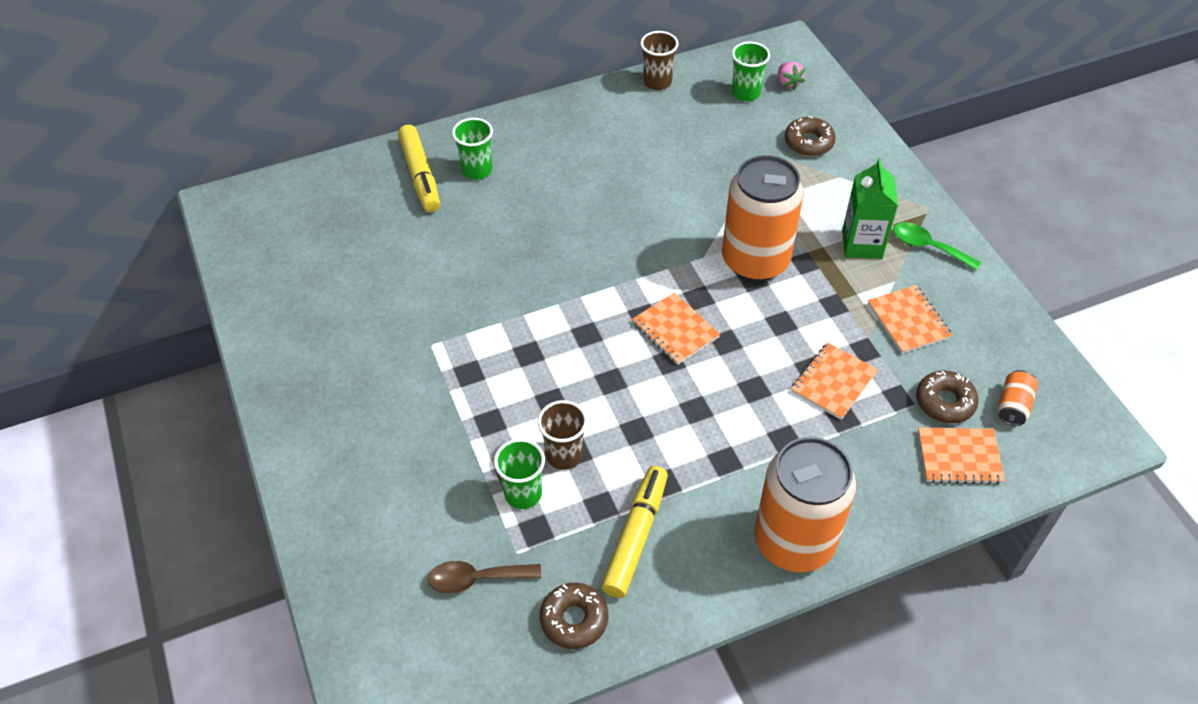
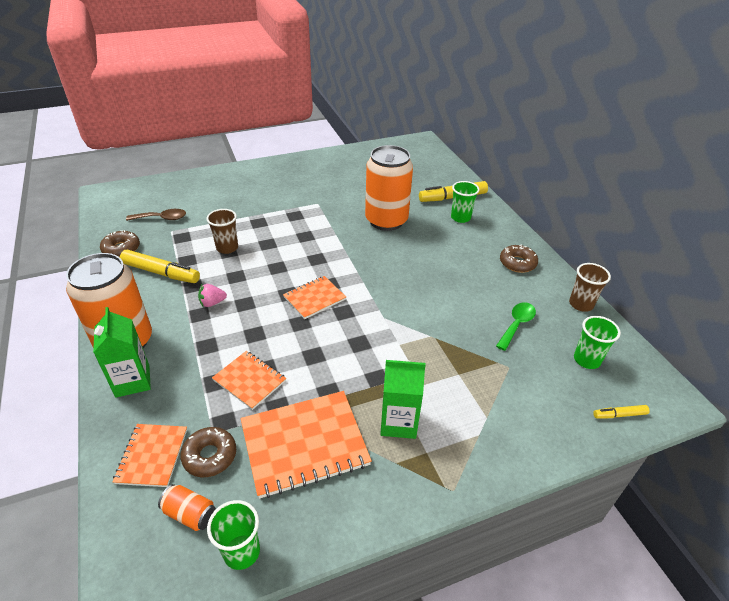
camera: 90 degrees right, 10 degrees down
brown spoon [427,561,541,594] -> brown spoon turned 90 degrees clockwise [126,209,186,221]
green cup [494,439,545,509] -> green cup moved to [207,500,260,570]
orange can [722,155,804,282] -> orange can moved to [365,145,413,231]
pink strawberry [778,62,805,90] -> pink strawberry moved to [198,284,227,307]
brown donut [784,116,836,156] -> brown donut moved to [500,244,538,273]
orange notebook [868,285,952,354] -> orange notebook [241,391,372,499], size x1.73
green spoon [893,222,981,270] -> green spoon moved to [496,302,536,351]
none -> green carton [93,307,151,398]
none -> yellow marker [593,405,650,418]

